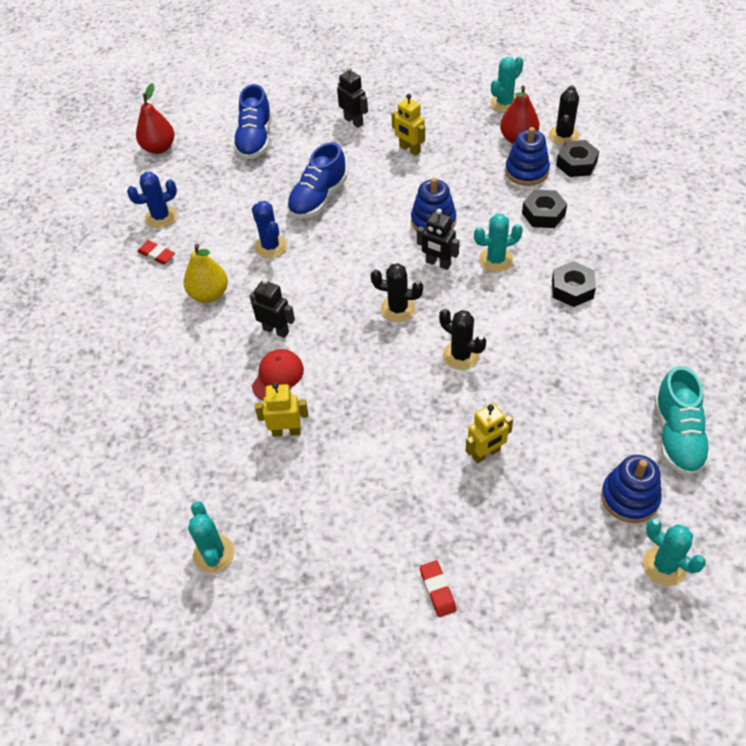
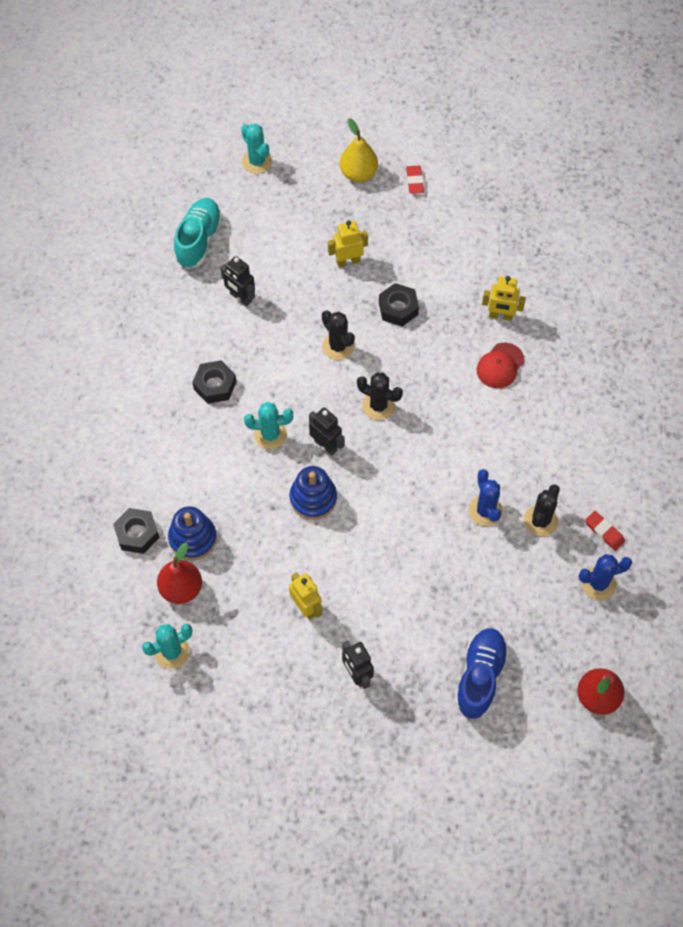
camera: 170 degrees left, 10 degrees up
yellow pear [184,244,228,303] -> yellow pear moved to [340,118,378,182]
turquoise cactus [188,501,234,573] -> none
black robot [250,278,295,338] -> black robot moved to [220,256,255,306]
blue shoe [287,142,347,219] -> none
black nut [522,190,567,228] -> black nut moved to [379,283,419,326]
black cactus [549,85,579,145] -> black cactus moved to [524,484,560,536]
blue stacking toy [601,455,662,523] -> none

